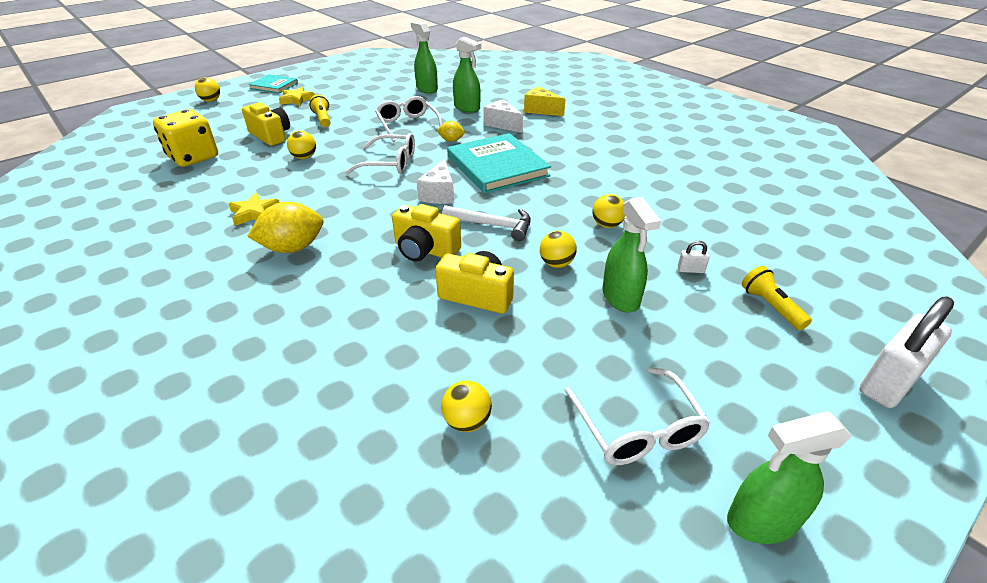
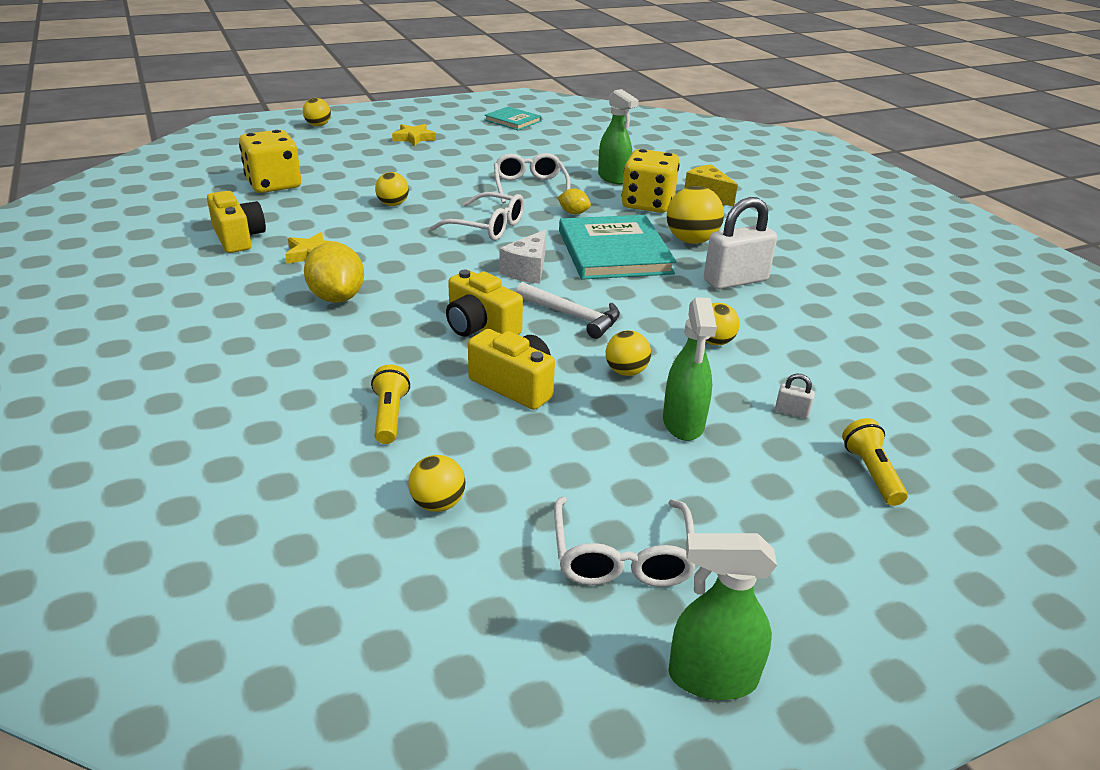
camera: 15 degrees right, 5 degrees down
yellow camera [242,103,290,146] -> yellow camera moved to [207,191,266,253]
yellow lemon [247,202,323,253] -> yellow lemon turned 75 degrees clockwise [304,242,364,303]
turquoise book [248,74,298,93] -> turquoise book moved to [484,107,542,130]
yellow flashlight [309,95,331,127] -> yellow flashlight moved to [371,364,410,444]
green spray bottle [411,22,438,94] -> none
white cheese [483,100,523,133] -> yellow dice [621,149,680,213]
white padlock [860,296,954,408] -> white padlock moved to [704,197,777,289]
none -> yellow ball [667,186,724,244]

